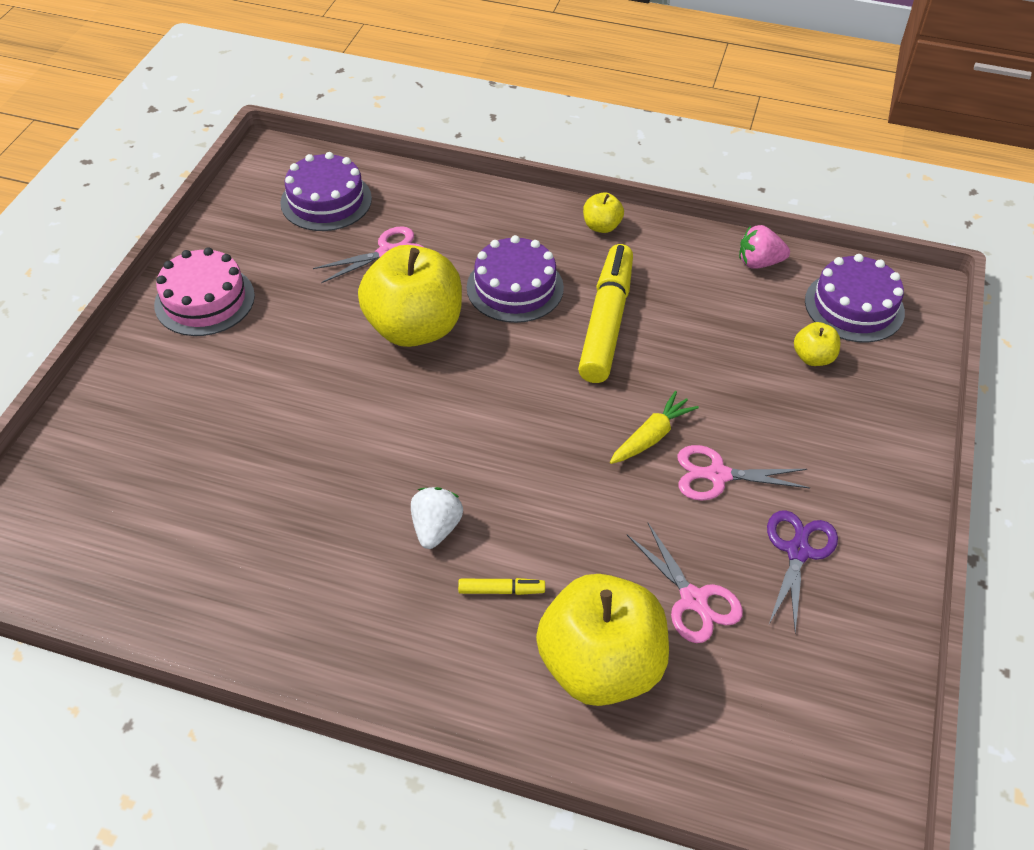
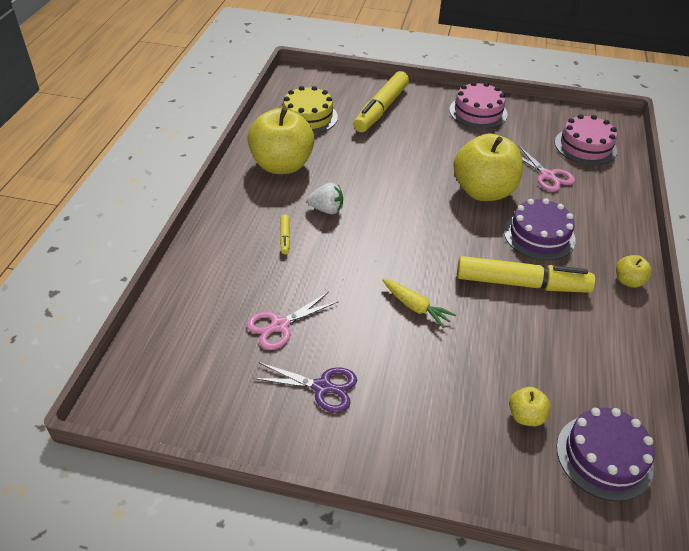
camera: 85 degrees right, 5 degrees down
purple cake [280,152,372,231] -> pink cake [555,114,617,165]
yellow apple [536,574,669,706] -> yellow apple moved to [247,108,315,174]
pink scissors [677,445,810,501] -> none
pink strawberry [739,225,790,269] -> none
none -> yellow cake [283,86,338,134]
none -> yellow marker [353,71,409,132]

